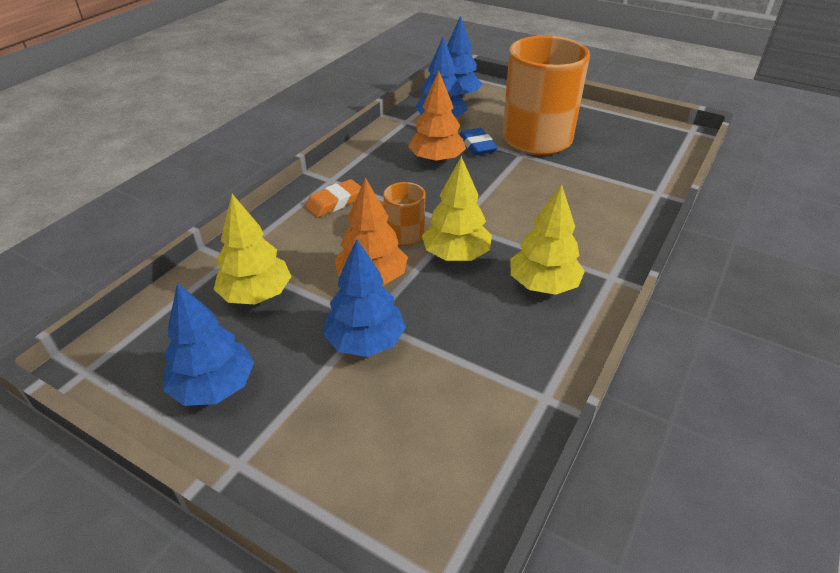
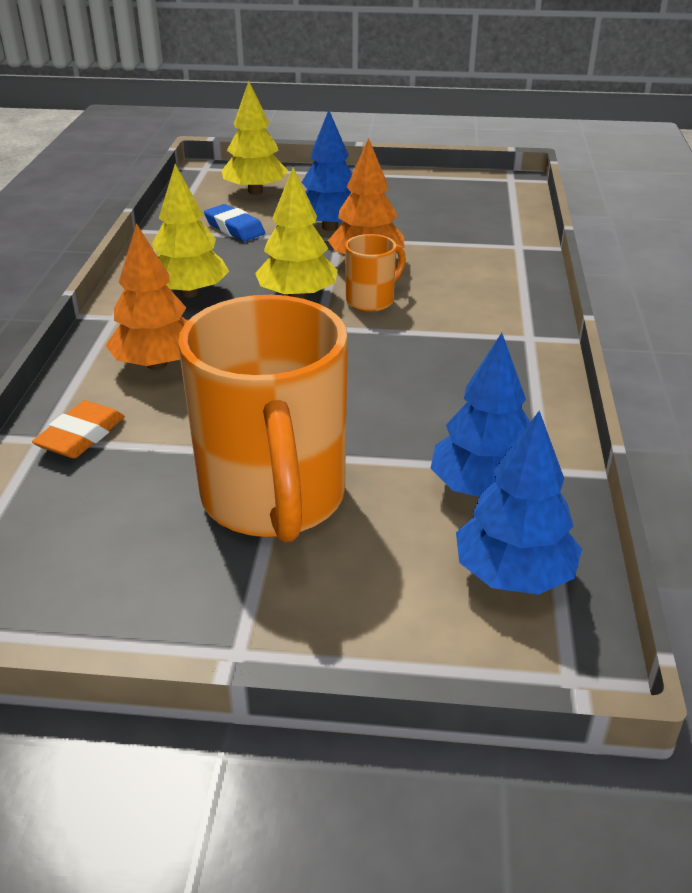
camera: 155 degrees right, 5 degrees down
blue tree [163,283,254,406] -> none
yellow tree [214,194,292,304] -> yellow tree moved to [222,81,288,195]
orange eraser [305,179,361,218] -> orange eraser moved to [32,401,125,458]
orange tree [408,71,466,164] -> orange tree moved to [105,223,187,370]
blue eraser [459,128,498,155] -> blue eraser moved to [204,204,265,241]

